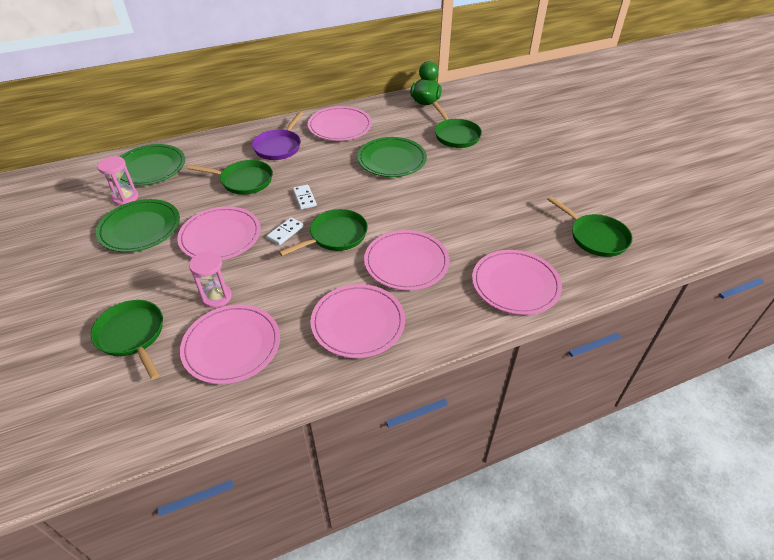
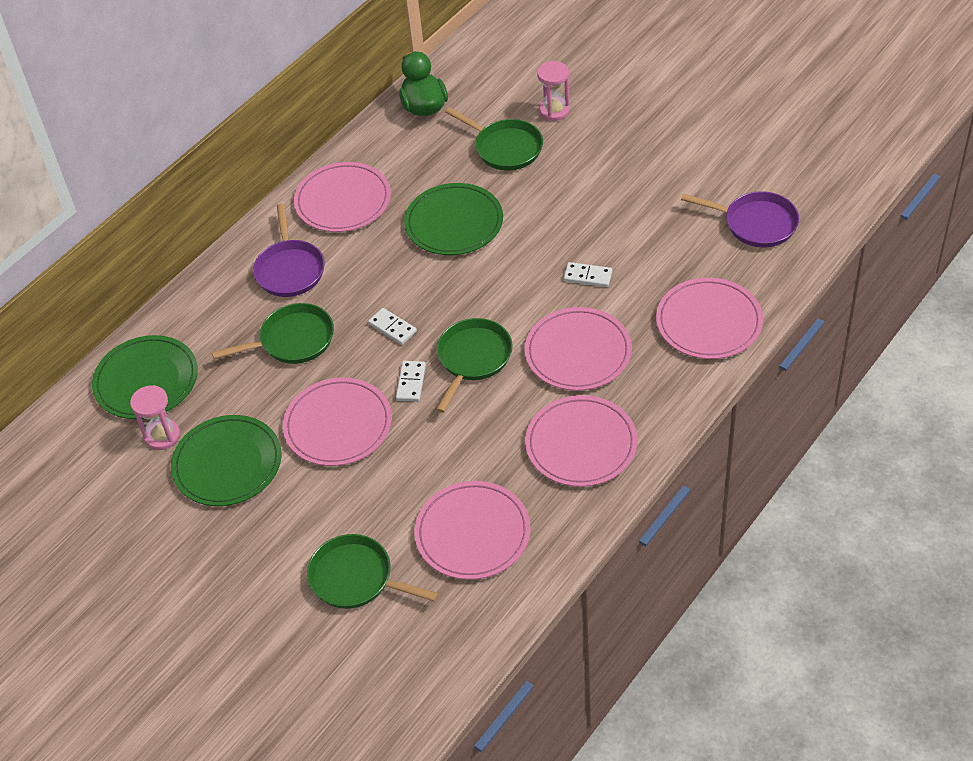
camera: 25 degrees left, 5 degrees up
pink hourglass [189,251,232,308] -> pink hourglass moved to [537,61,570,121]
green pan [547,196,633,257] -> purple pan [681,191,799,247]
none -> white domino [564,262,612,287]

